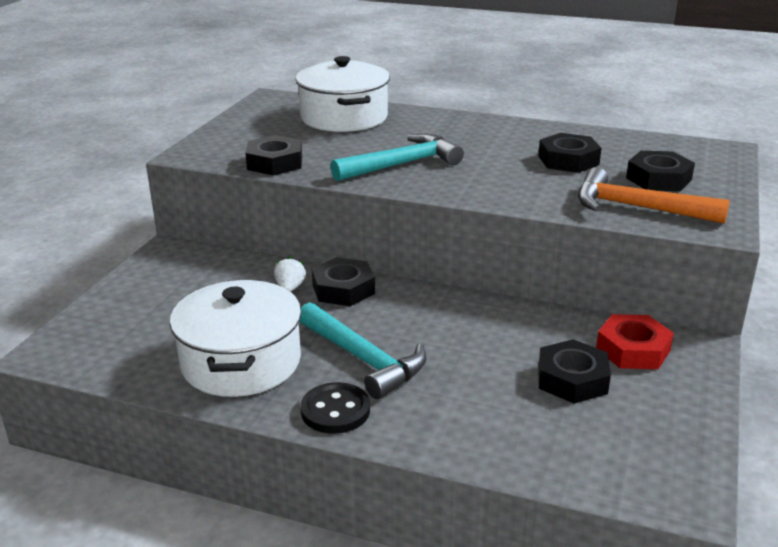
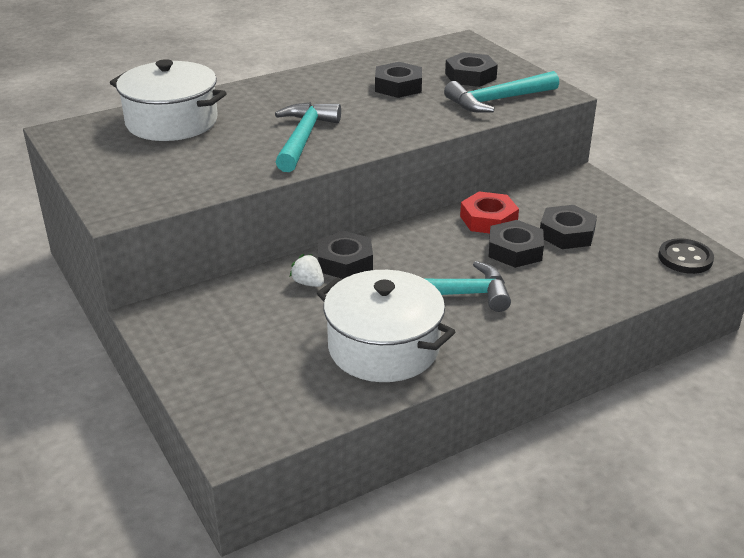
camera: 50 degrees left, 5 degrees up
black nut [245,135,302,176] -> black nut moved to [489,220,544,268]
black button [300,382,370,434] -> black button moved to [659,239,714,274]
orange hammer [578,167,730,224] -> turquoise hammer [444,71,559,113]
red nut [596,314,674,369] -> red nut moved to [460,191,519,233]

